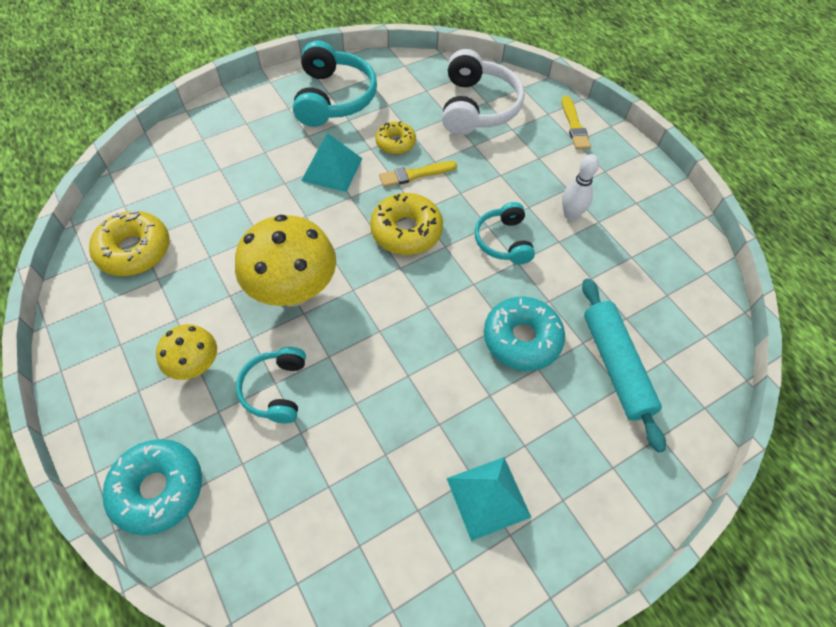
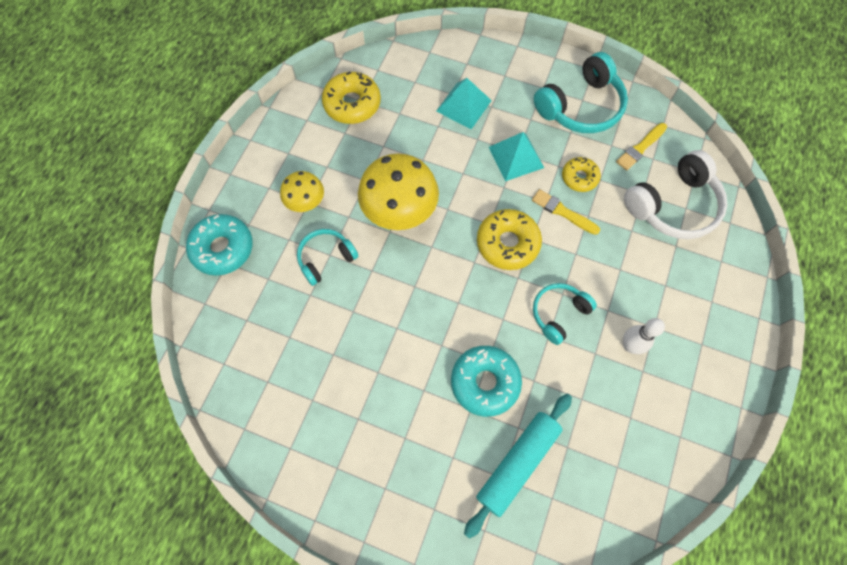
camera: 55 degrees right, 10 degrees up
turquoise pyramid [447,457,531,541] -> turquoise pyramid moved to [436,78,492,129]
yellow brush [562,96,591,150] -> yellow brush moved to [616,123,667,171]

